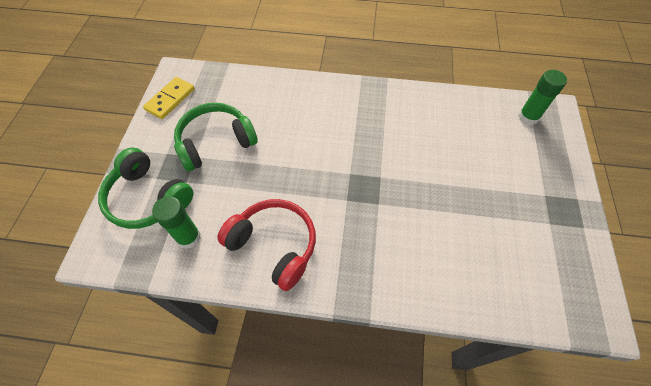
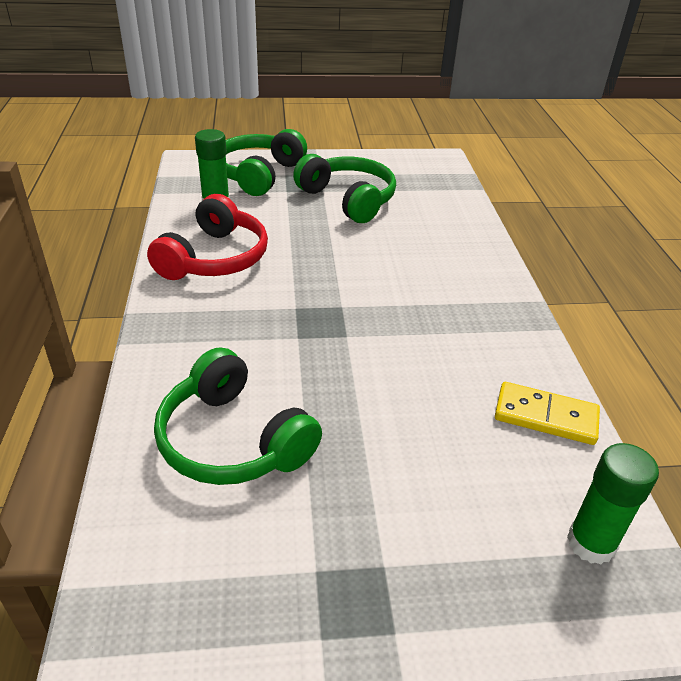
camera: 75 degrees right, 20 degrees down
yellow domino [143,77,195,119] -> yellow domino moved to [495,382,600,445]
none -> green headphones [154,347,322,485]

